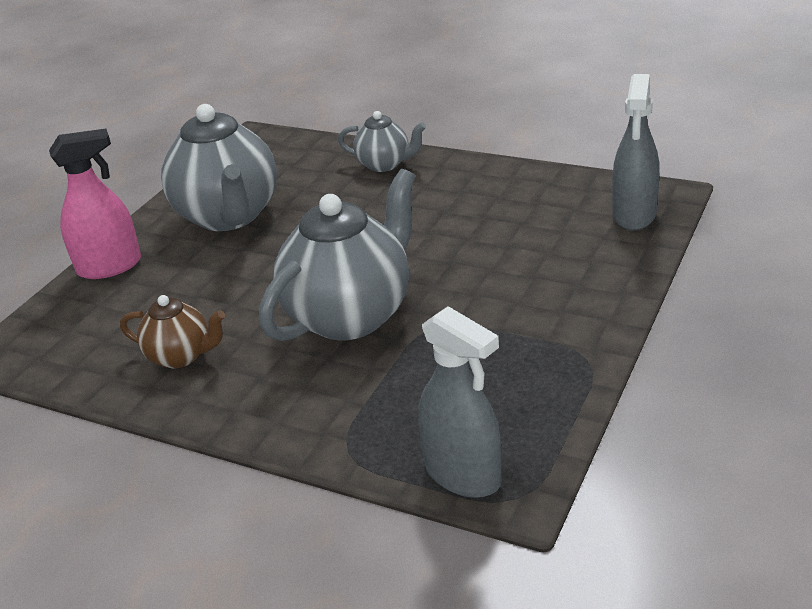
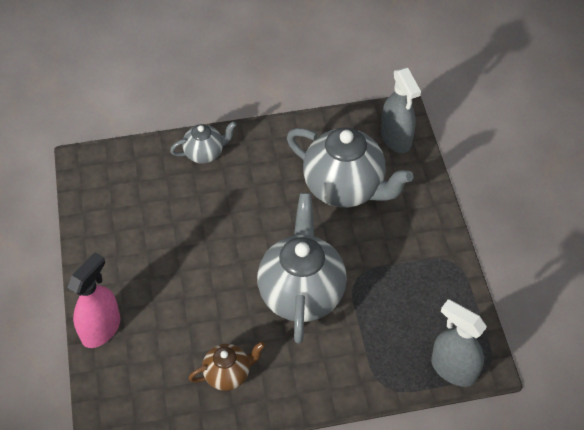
camera: 40 degrees left, 20 degrees up
grey teapot [161,104,277,231] -> grey teapot moved to [287,127,413,208]
grey spray bottle [418,306,502,498] -> grey spray bottle turned 150 degrees counterclockwise [431,299,487,387]

